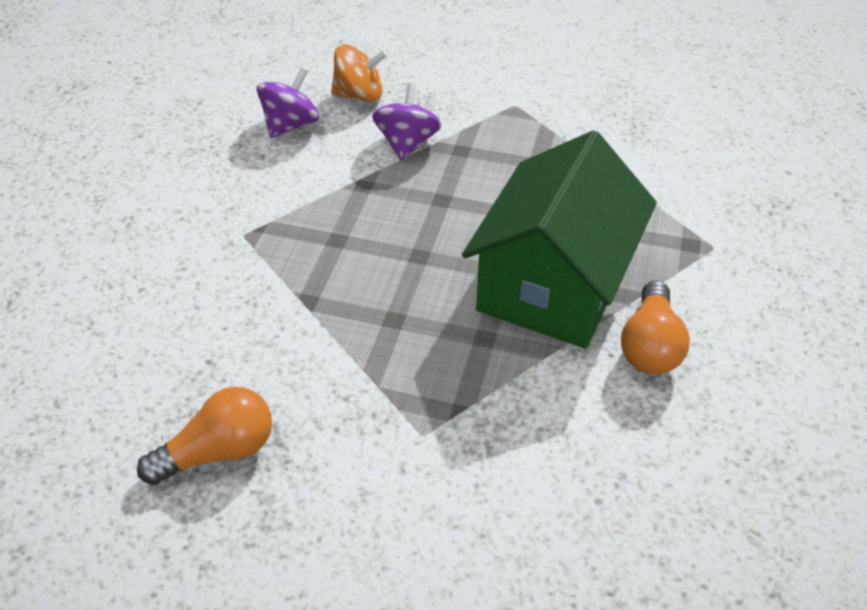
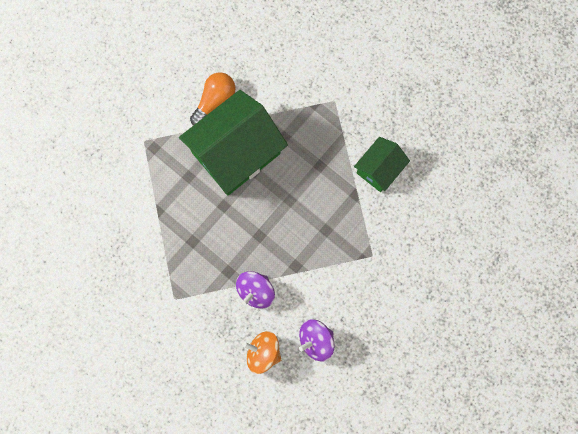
camera: 155 degrees left, 30 degrees up
orange light bulb [137,387,272,485] -> none
none -> green house [354,137,410,192]

